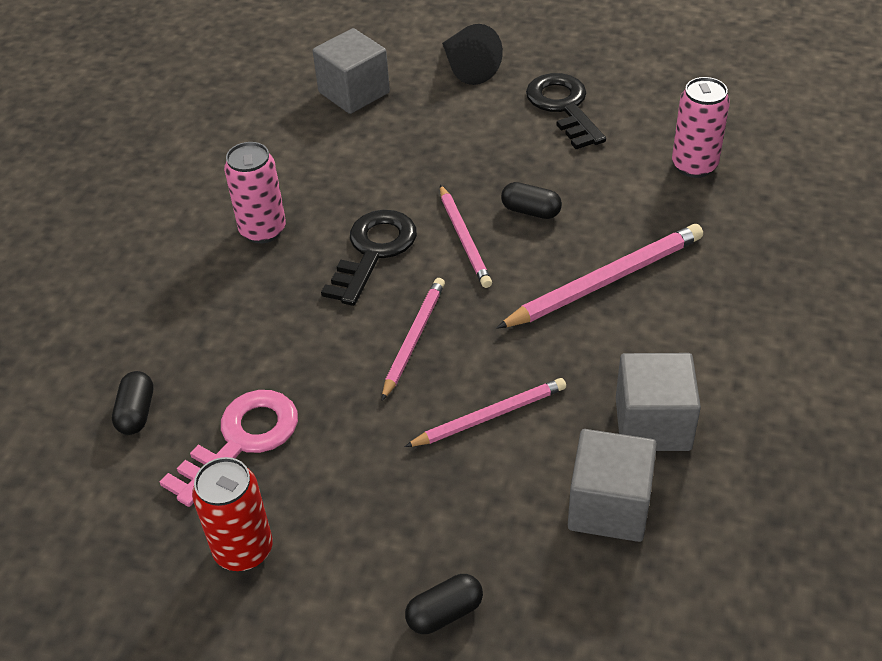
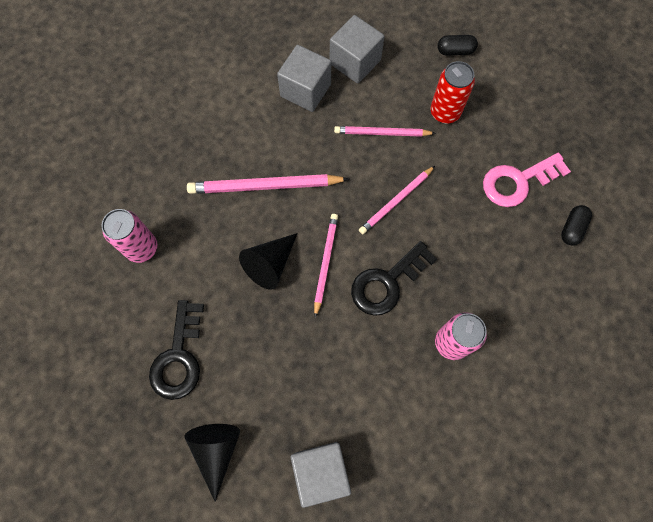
camera: 155 degrees left, 25 degrees up
red can [192,457,273,571] -> red can moved to [430,61,475,124]
black capsule [501,182,562,219] -> black cone [239,233,298,290]

